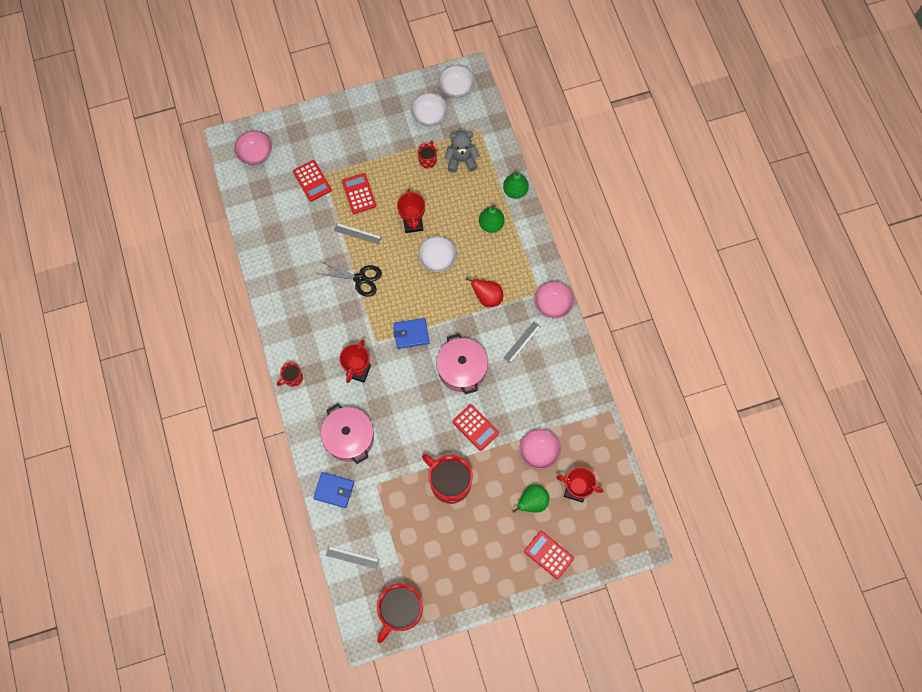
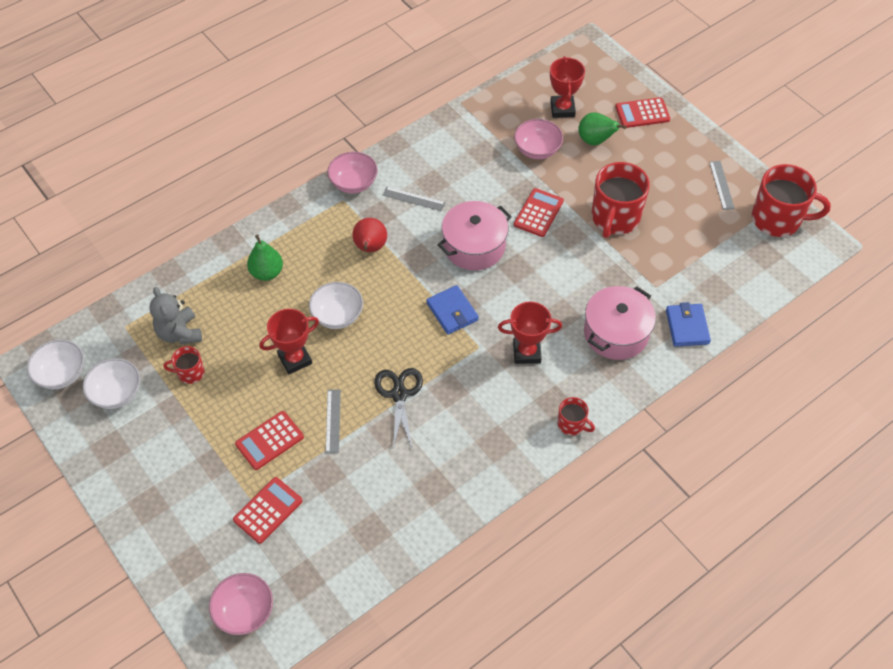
camera: 110 degrees left, 15 degrees down
grey ruler [326,546,379,569] -> grey ruler moved to [709,161,735,210]
green pear [503,171,529,199] -> none
red calculator [524,531,574,579] -> red calculator turned 60 degrees clockwise [615,97,670,128]

